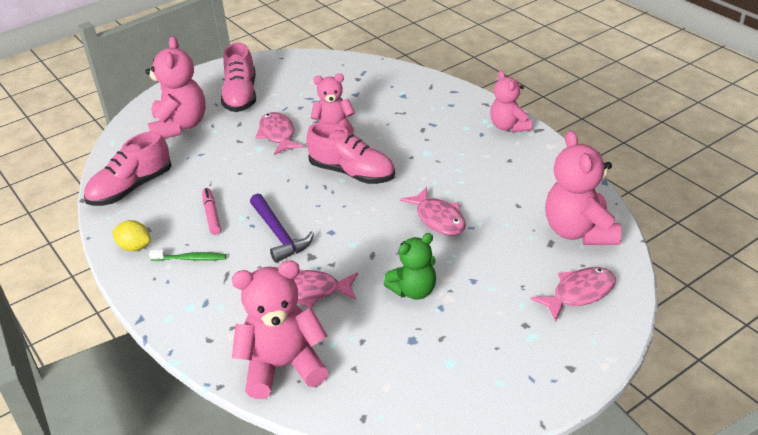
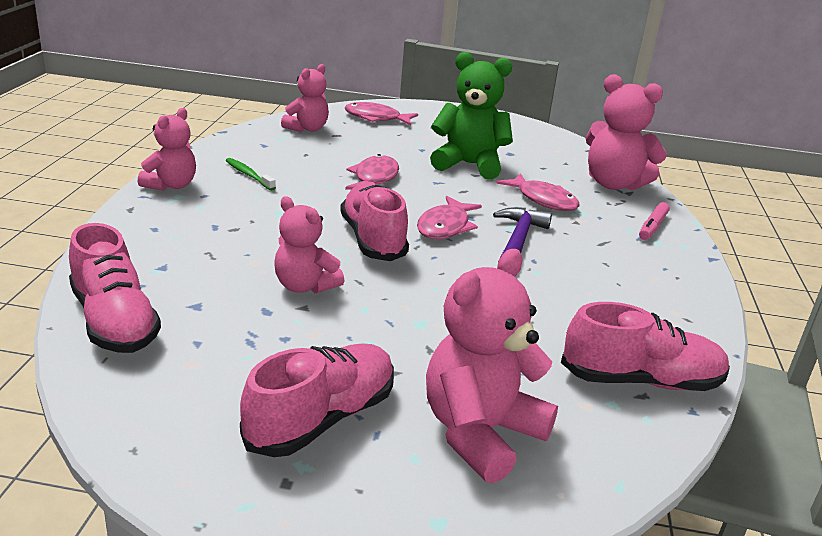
camera: 140 degrees left, 10 degrees down
yellow lemon [112,220,151,251] -> none
green toothbrush [149,250,226,261] -> green toothbrush moved to [226,158,276,190]
pink marker [202,188,221,235] -> pink marker moved to [639,202,670,240]
pink fish [255,112,304,155] -> pink fish moved to [417,196,482,239]
green teddy bear [384,233,436,300] -> green teddy bear [430,52,513,179], size x1.57
pink teddy bear [545,131,621,245] -> pink teddy bear [281,64,329,132], size x0.64
none -> pink shoe [69,223,161,353]

